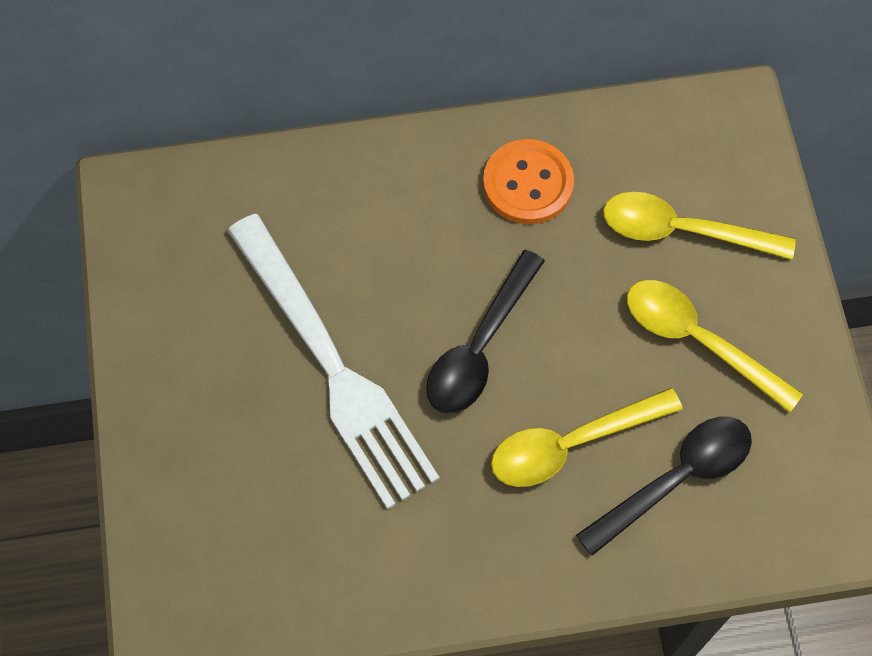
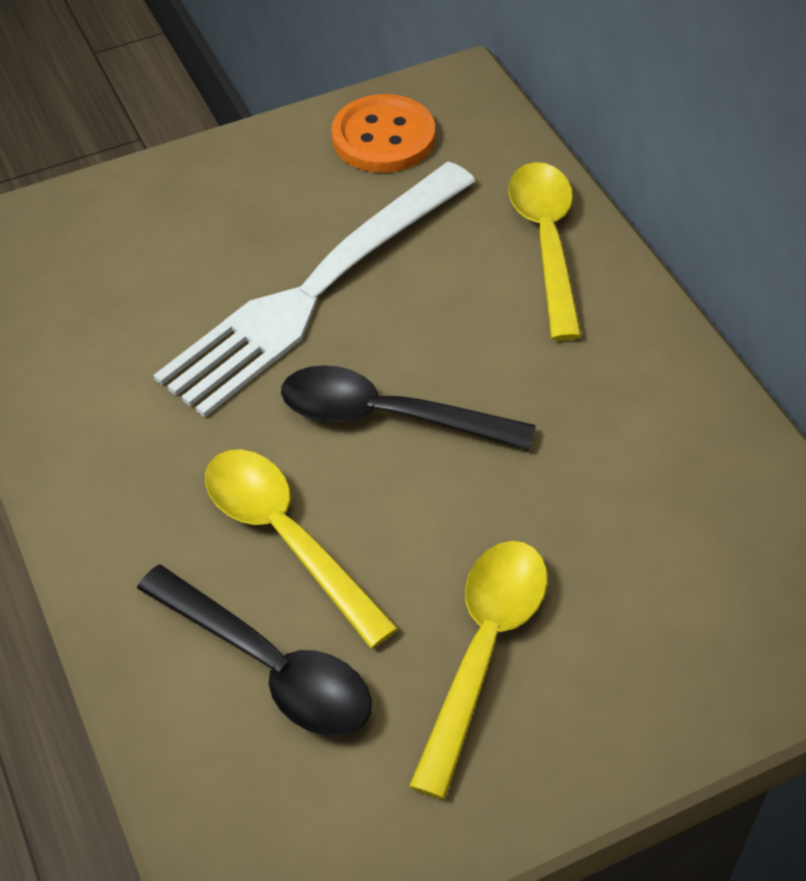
camera: 75 degrees right, 15 degrees down
orange button [483,139,574,224] -> orange button moved to [331,94,435,172]
yellow spoon [603,192,796,260] -> yellow spoon moved to [509,162,582,341]

